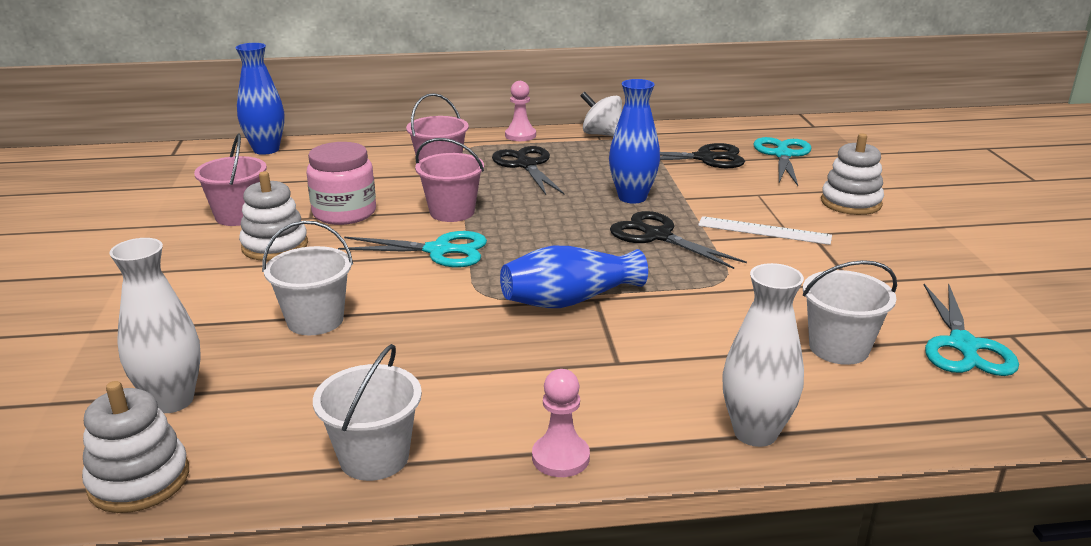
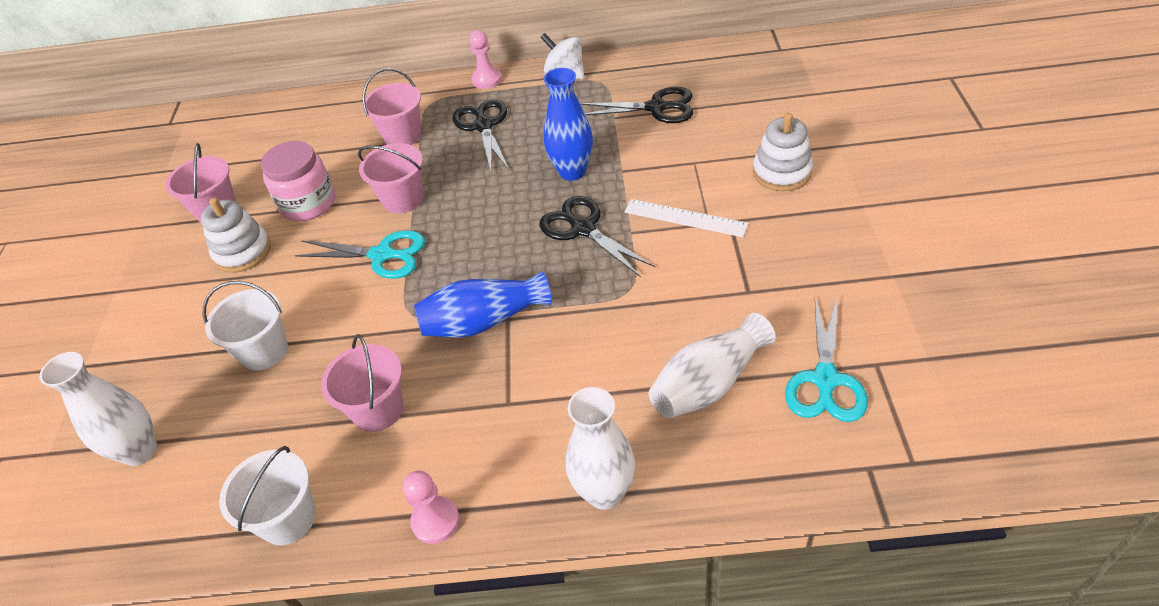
camera: 10 degrees right, 20 degrees up
white stacking toy [82,381,189,513] -> none
blue vase [235,43,284,155] -> none
turquoise scissors [753,137,811,186] -> none
white bucket [803,260,897,365] -> white vase [649,313,775,418]
none -> pink bucket [321,334,403,432]

